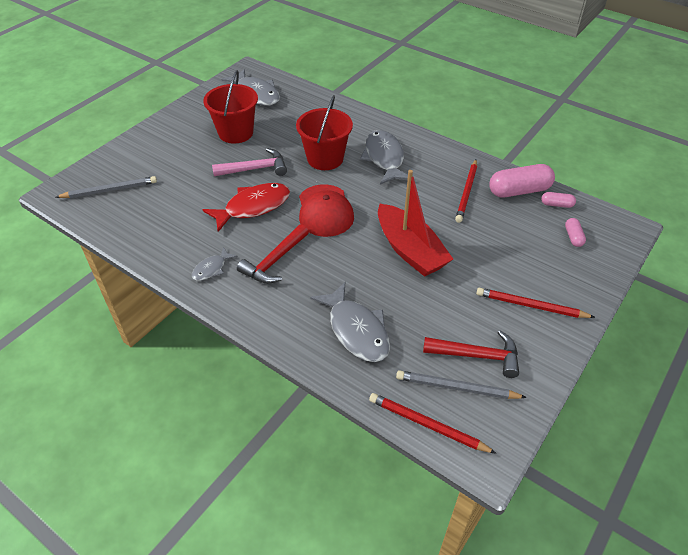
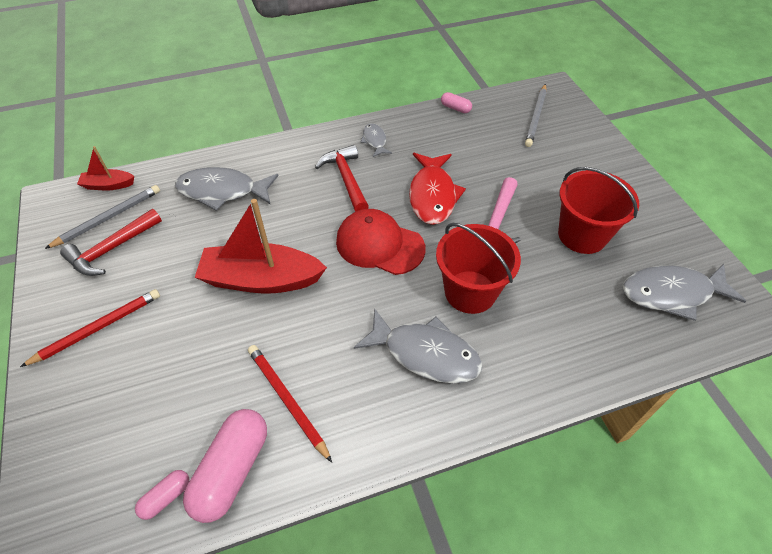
camera: 125 degrees right, 5 degrees up
red pencil [369,393,497,454] -> red boat [77,146,134,190]
pink capsule [565,218,586,247] -> pink capsule moved to [441,92,472,113]

